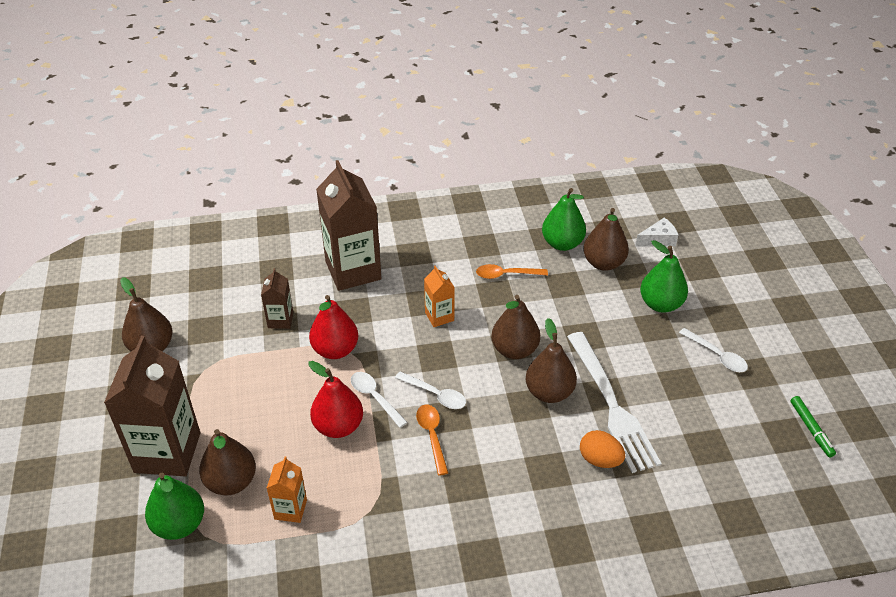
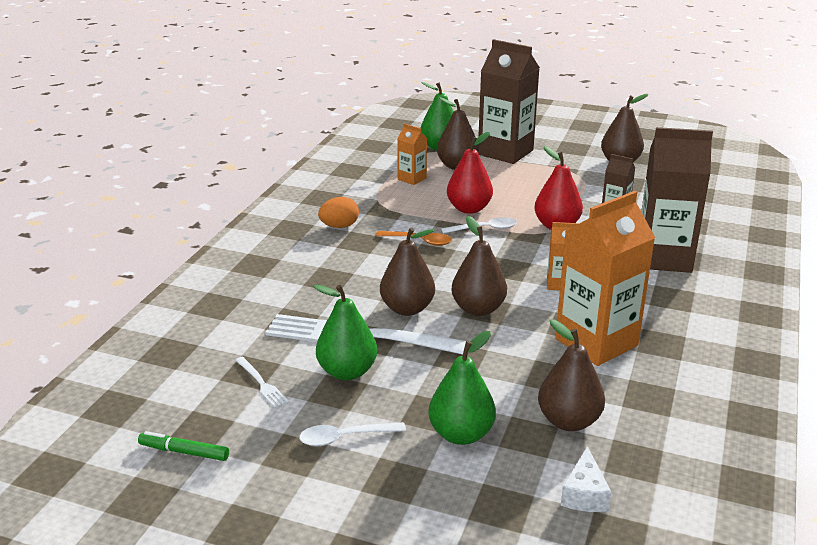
camera: 120 degrees right, 15 degrees down
white spoon [395,371,466,409] -> none
orange spoon [476,264,548,279] -> orange carton [555,191,655,366]
green pear [542,188,586,251] -> green pear moved to [313,285,377,380]
orange egg [580,430,625,468] -> orange egg moved to [318,197,359,228]
none -> white fork [235,357,289,408]

